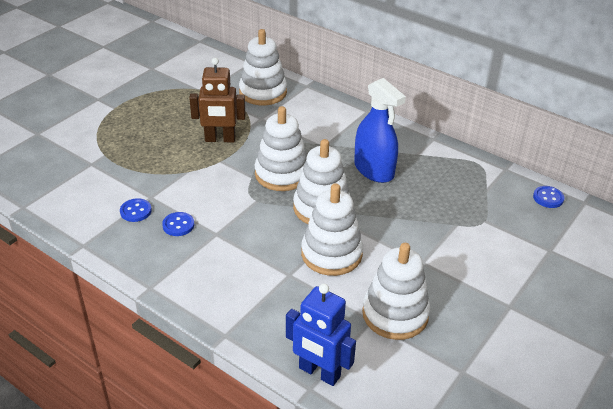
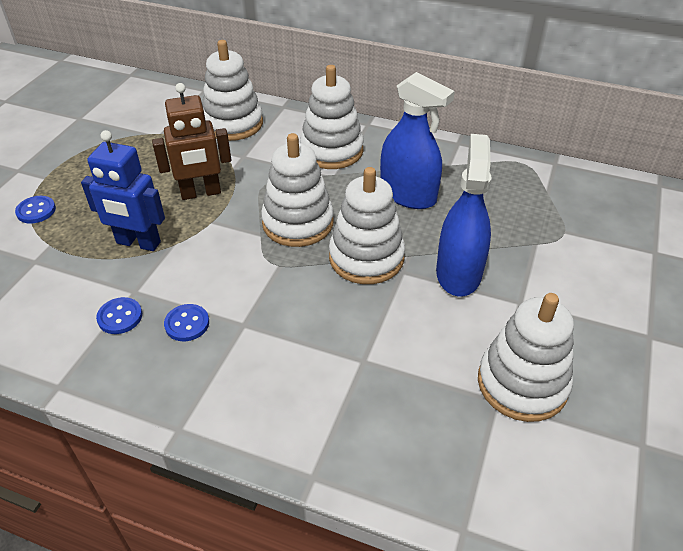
camera: 15 degrees left, 5 degrees up
blue robot [286,284,356,386] -> blue robot moved to [81,130,165,251]
white stacking toy [301,183,363,276] -> white stacking toy moved to [300,65,364,169]
blue button [533,186,564,208] -> blue button moved to [15,196,56,224]
none -> blue spray bottle [436,134,492,296]

